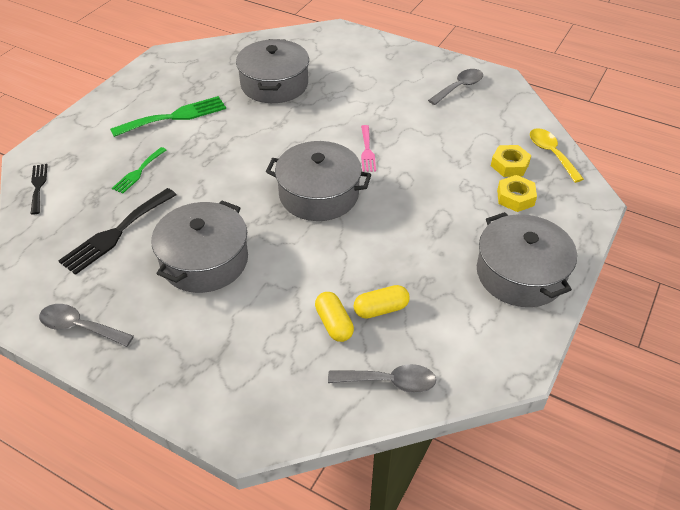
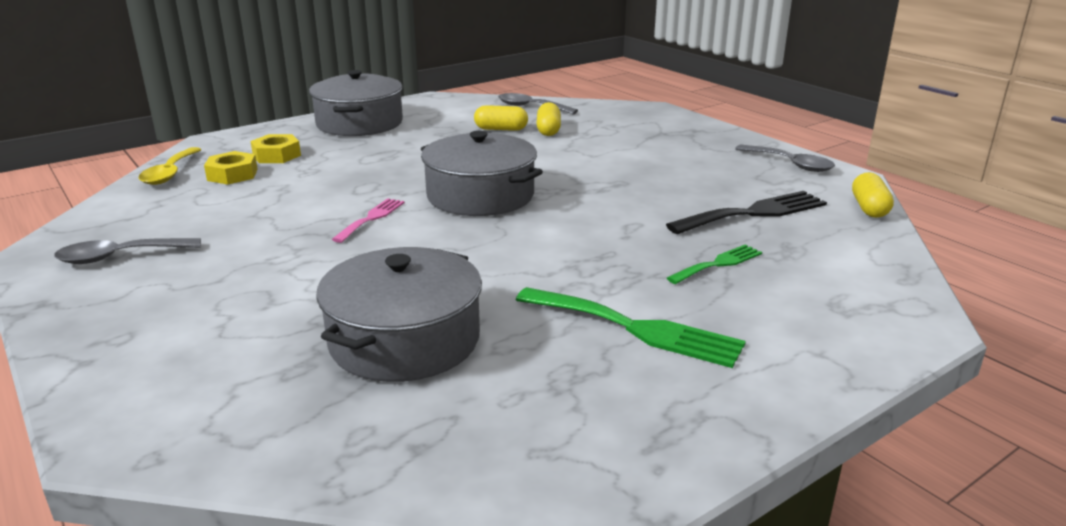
camera: 155 degrees left, 20 degrees down
black fork [31,164,48,215] -> none
green fork [110,96,226,137] -> green fork turned 150 degrees counterclockwise [516,287,746,368]
grey pot [151,200,248,293] -> none
none -> yellow capsule [852,172,894,218]

